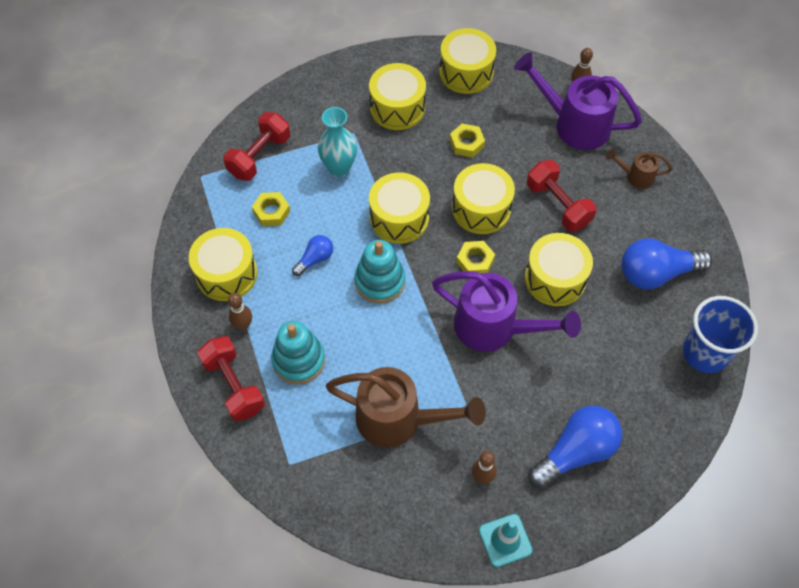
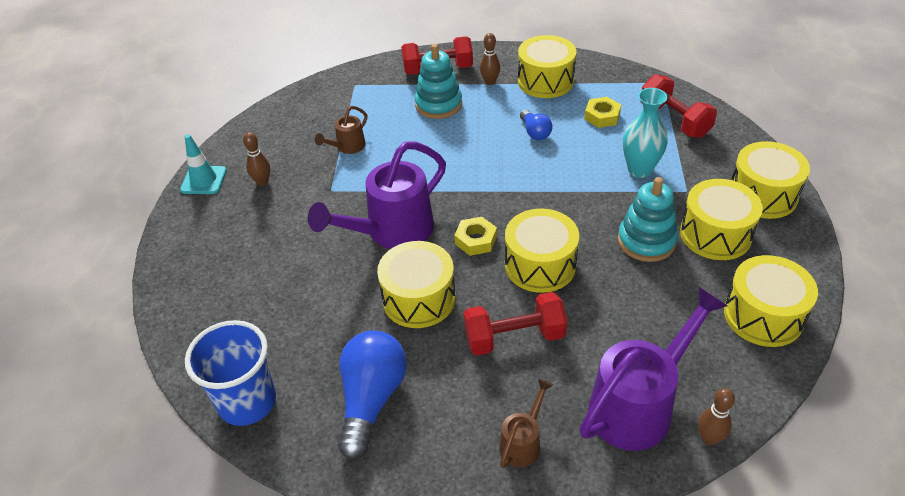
camera: 115 degrees right, 15 degrees down
brown watering can [326,367,486,448] -> brown watering can [315,106,367,154], size x0.49
turquoise stacking toy [354,240,405,303] -> turquoise stacking toy moved to [618,177,678,262]
yellow drum [369,172,430,244] -> yellow drum moved to [732,141,810,219]
yellow nut [450,124,485,158] -> none
blue light bulb [528,406,622,488] -> none

